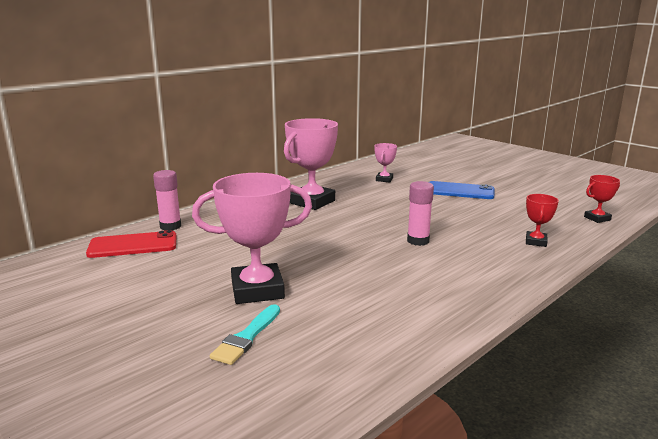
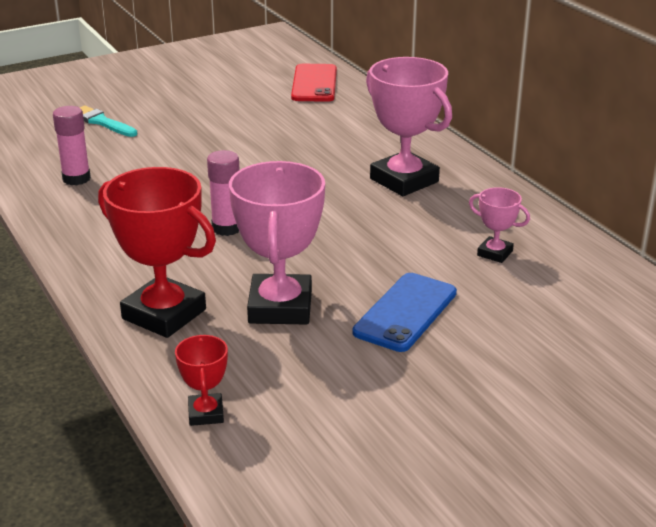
camera: 105 degrees right, 10 degrees up
pink glue stick [153,170,181,231] -> pink glue stick moved to [53,106,91,185]
pink trophy [192,173,312,304] -> pink trophy moved to [229,161,325,324]
red trophy [526,194,559,247] -> red trophy [98,167,216,338], size x2.04

